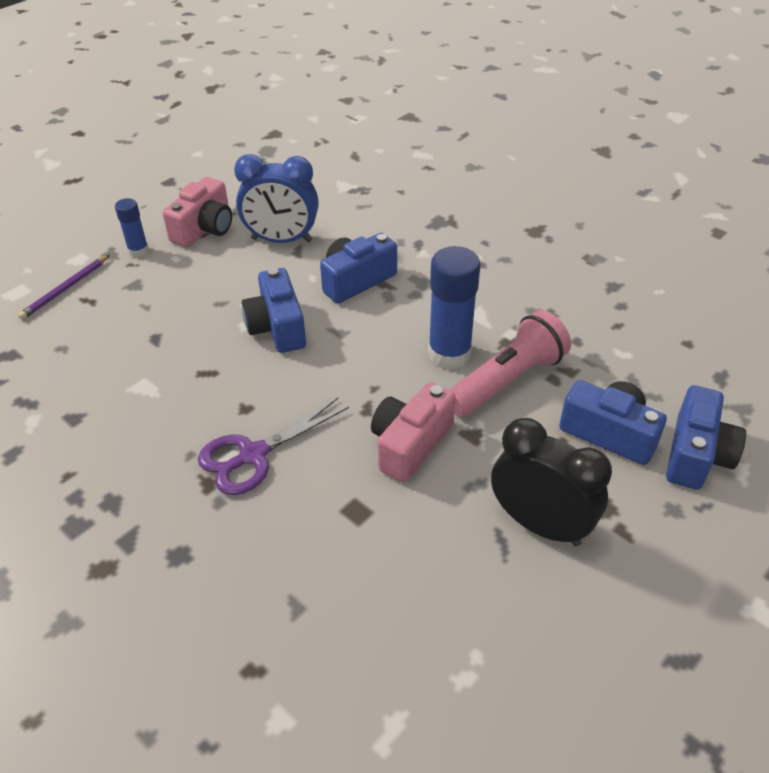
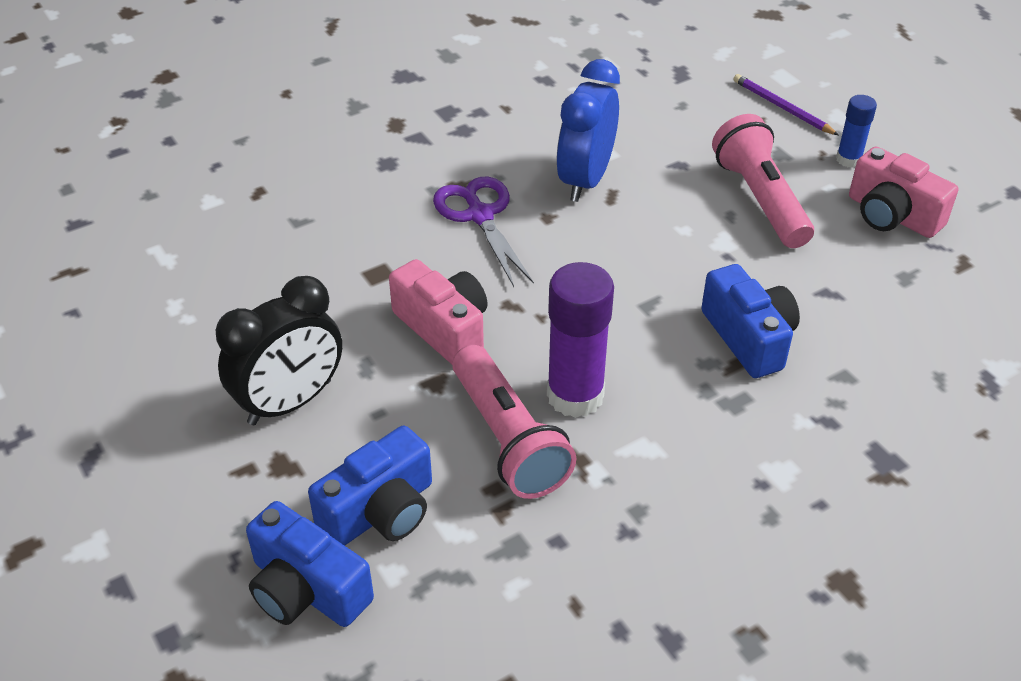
camera: 105 degrees right, 0 degrees up
blue clock [234,154,319,243] -> blue clock moved to [557,59,620,202]
blue camera [242,268,306,353] -> none
blue glue stick [428,246,481,370] -> purple glue stick [547,262,614,418]
none -> pink flashlight [712,114,814,248]

